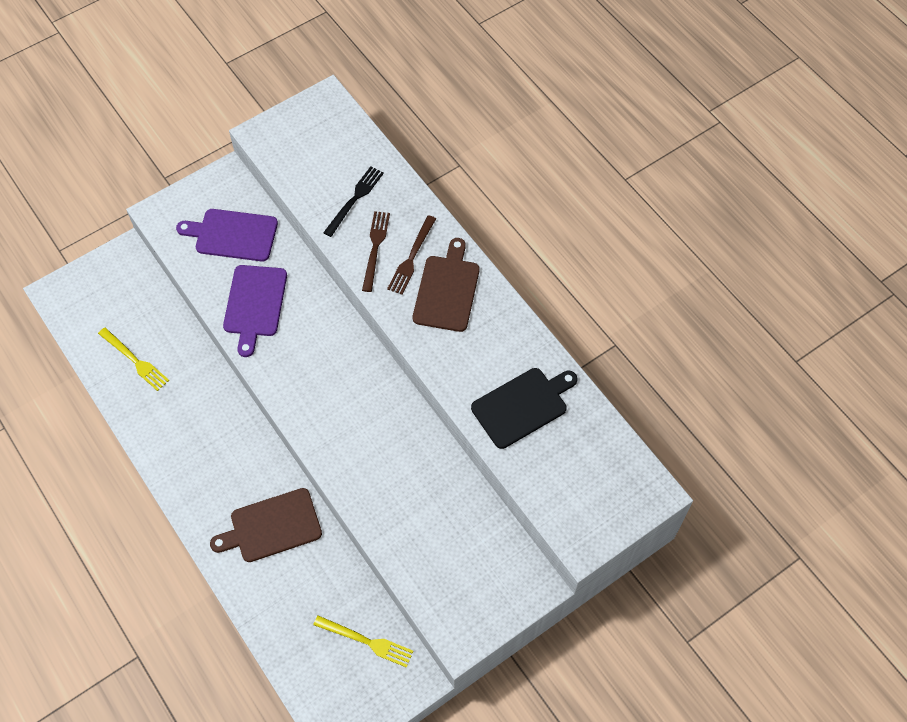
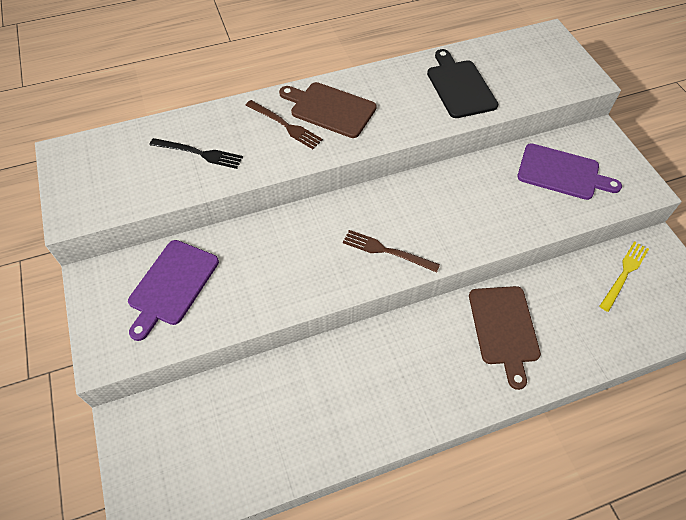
camera: 75 degrees left, 5 degrees down
yellow fork [98,327,169,391] -> none
purple cutting board [223,265,287,357] -> purple cutting board moved to [517,143,622,200]
black fork [323,166,384,237] -> black fork turned 150 degrees clockwise [150,138,243,169]
brown fork [362,211,390,292] -> brown fork moved to [343,230,440,273]

